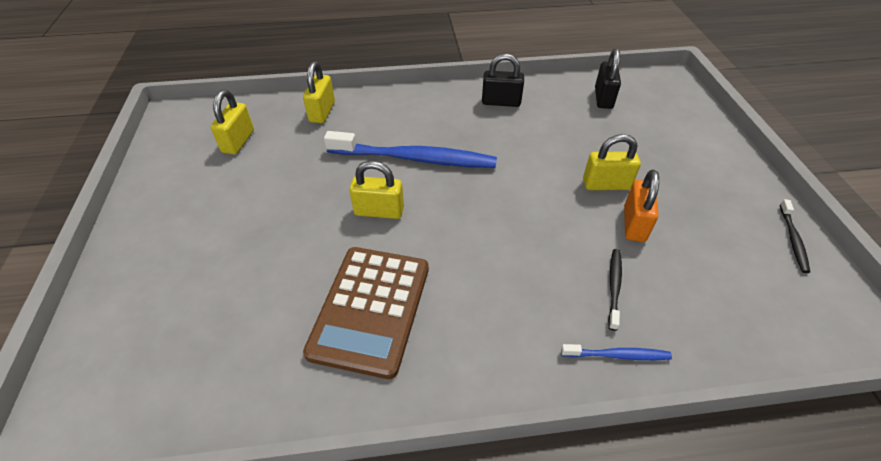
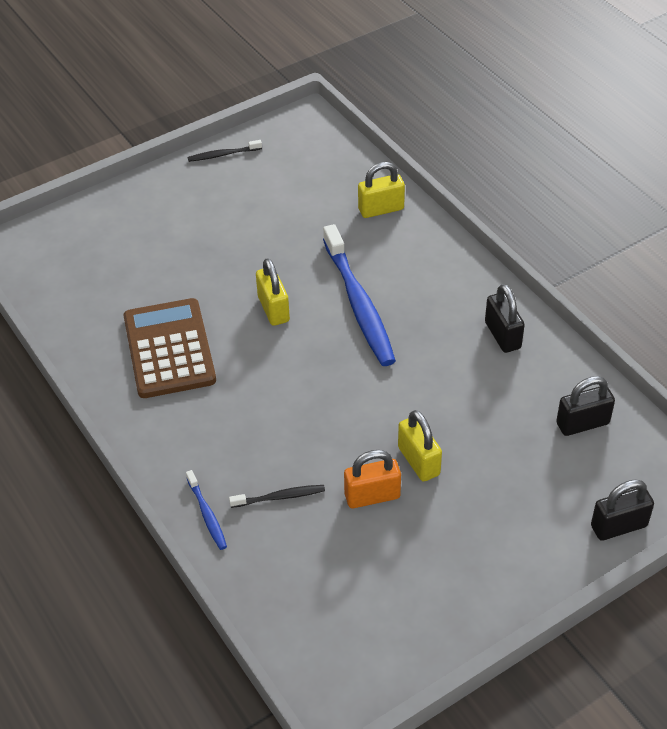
camera: 65 degrees right, 0 degrees up
yellow padlock [211,90,254,154] -> none
brown calculator [303,247,429,379] -> brown calculator turned 90 degrees clockwise [124,298,216,398]
black toothbrush [780,199,810,273] -> black toothbrush moved to [188,140,262,162]
none -> black padlock [591,479,654,541]

